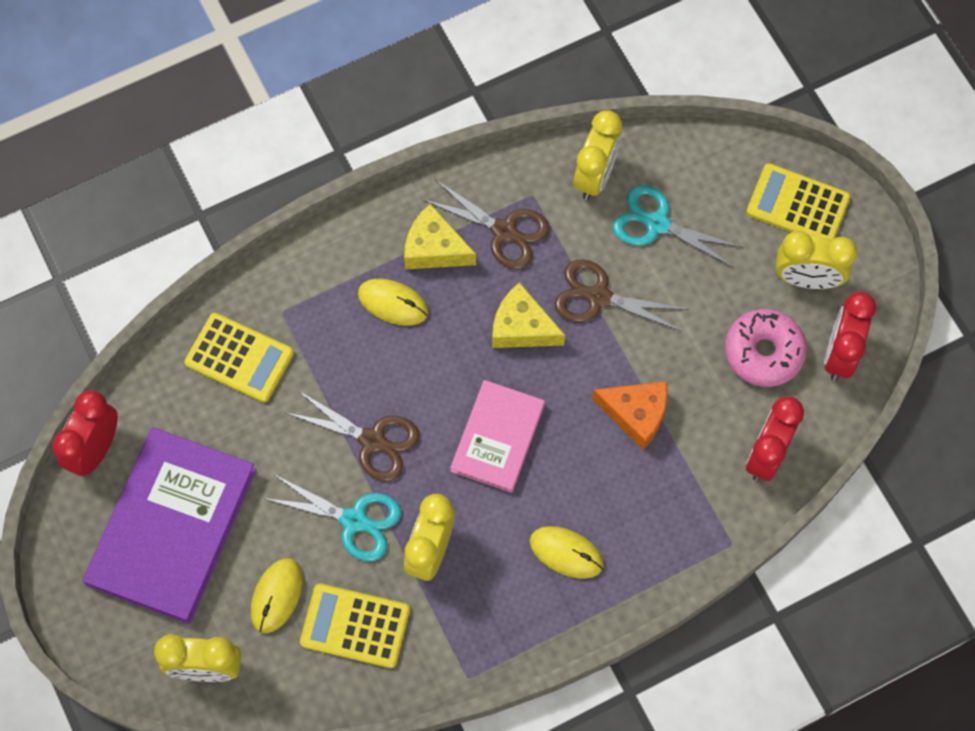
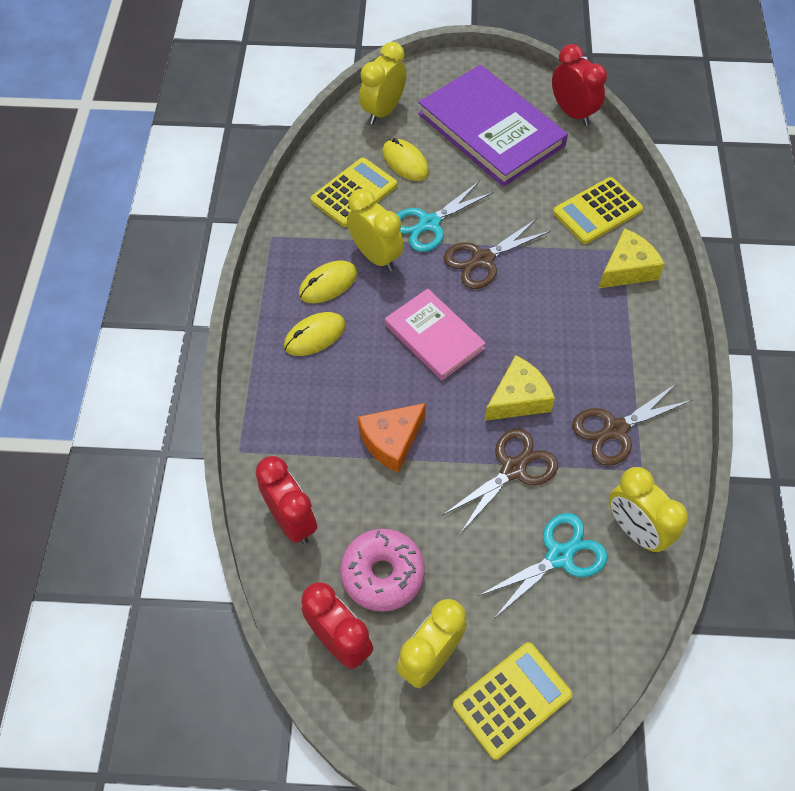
camera: 120 degrees right, 10 degrees down
yellow mouse [358,279,428,326] -> yellow mouse moved to [299,261,357,303]
yellow cheese [404,204,476,269] -> yellow cheese moved to [598,228,665,289]

